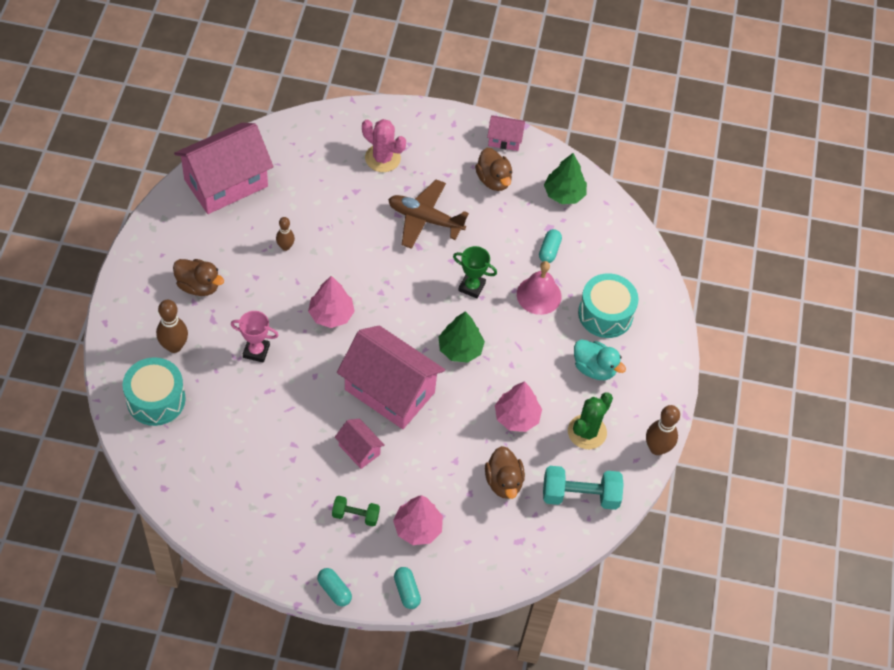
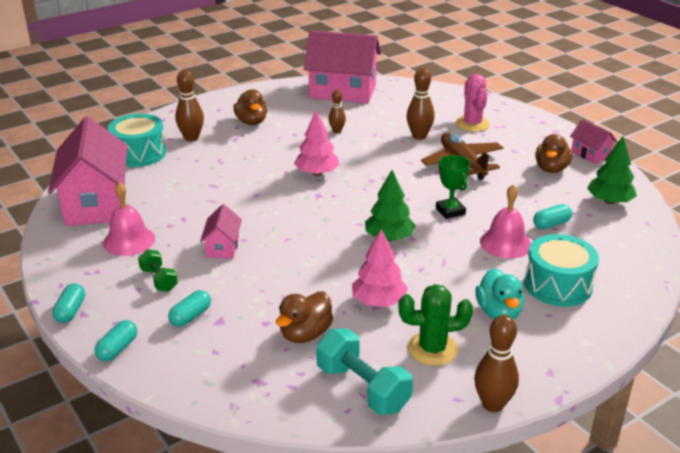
camera: 50 degrees right, 25 degrees down
pink trophy [231,311,279,363] -> none
pink house [337,325,445,429] -> pink house moved to [48,117,127,226]
pink tree [393,495,443,545] -> turquoise capsule [168,290,211,327]
none -> pink bell [103,182,155,256]
none -> brown bowling pin [406,68,435,140]

